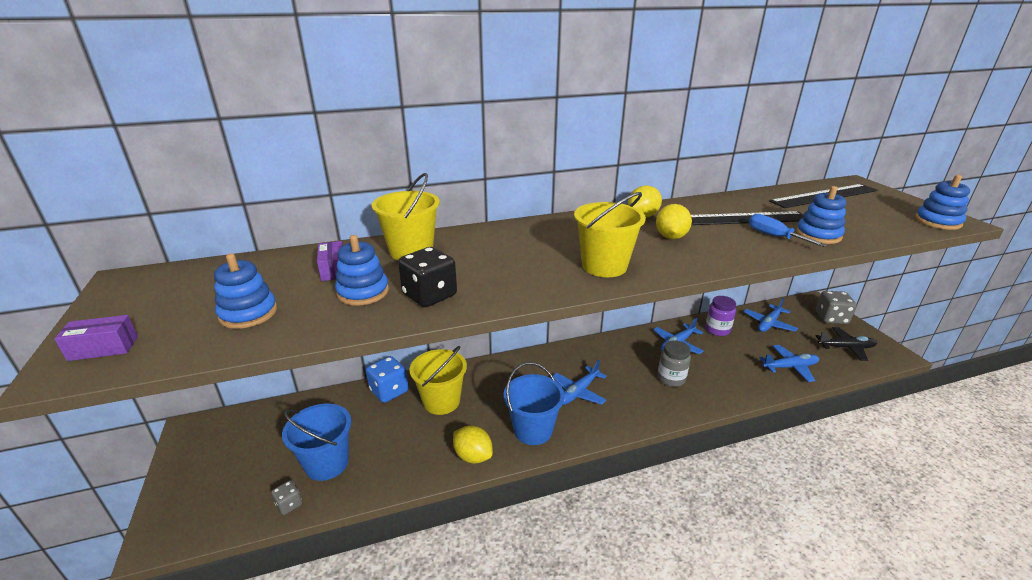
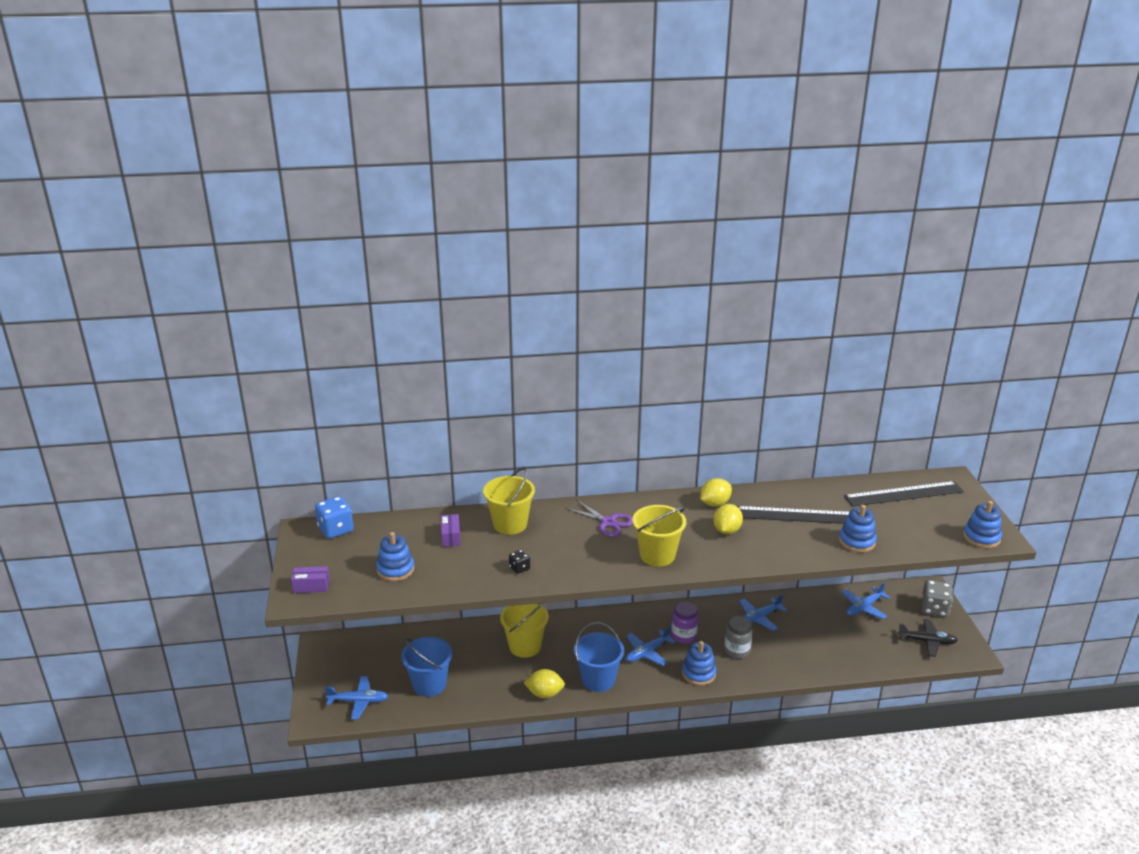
camera: 10 degrees right, 0 degrees up
grey dice [271,480,302,515] -> none
blue stacking toy [335,235,389,306] -> blue stacking toy moved to [682,641,716,686]
blue dice [366,356,409,403] -> blue dice moved to [315,496,354,539]
black dice [398,247,457,307] -> black dice [509,549,530,574], size x0.54
yellow lemon [453,425,493,463] -> yellow lemon turned 45 degrees counterclockwise [524,669,565,698]
purple jar [705,296,736,336] -> purple jar moved to [671,601,698,643]
blue screwdriver [749,214,827,247] -> none
blue plane [759,345,819,382] -> blue plane moved to [325,676,389,719]
none -> purple scissors [565,500,633,537]

